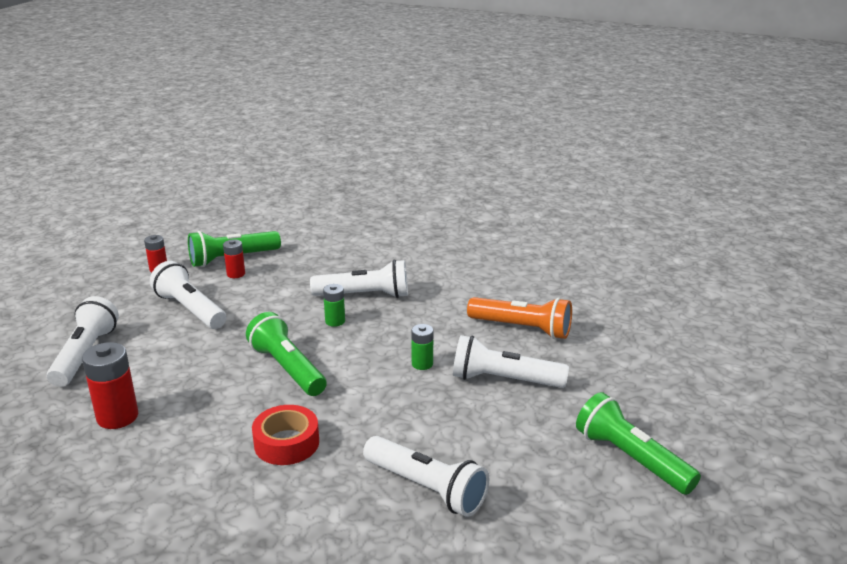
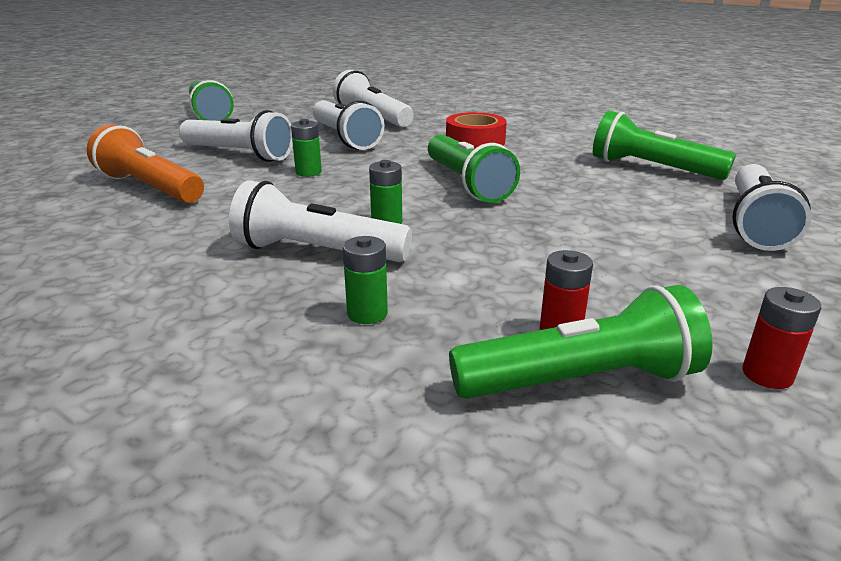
camera: 165 degrees left, 0 degrees up
red battery [82,342,138,429] -> green flashlight [593,111,736,180]
white flashlight [150,261,226,329] -> white flashlight moved to [313,100,384,150]
none -> green battery [343,236,388,324]

